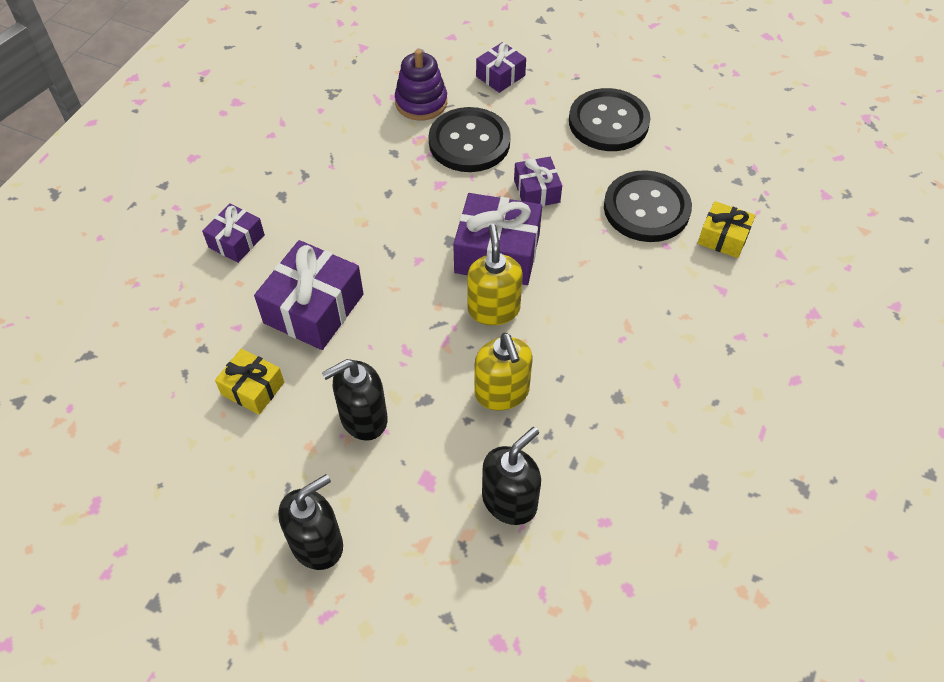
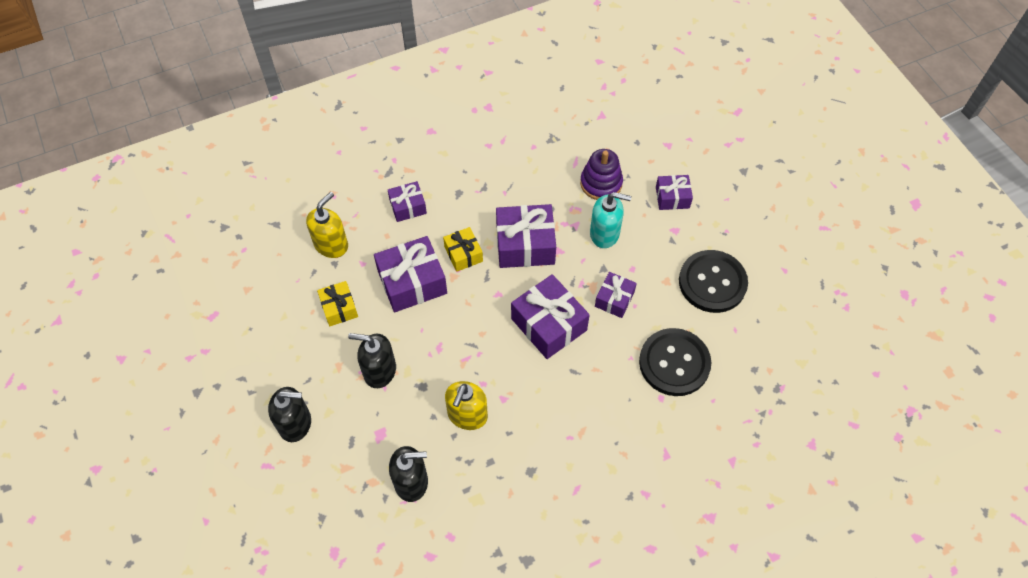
camera: 40 degrees right, 5 degrees up
black button [428,107,511,172] -> turquoise soap dispenser [590,192,631,248]
yellow soap dispenser [467,224,523,325] -> yellow soap dispenser moved to [306,192,348,258]
yellow gift [698,201,755,258] -> yellow gift moved to [443,227,483,272]
none -> purple gift [496,204,556,268]

